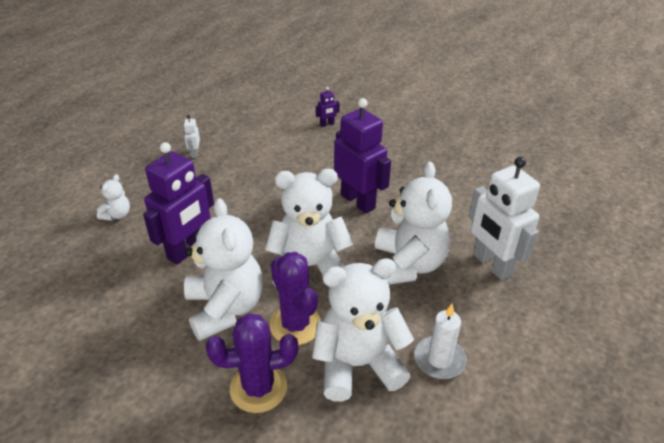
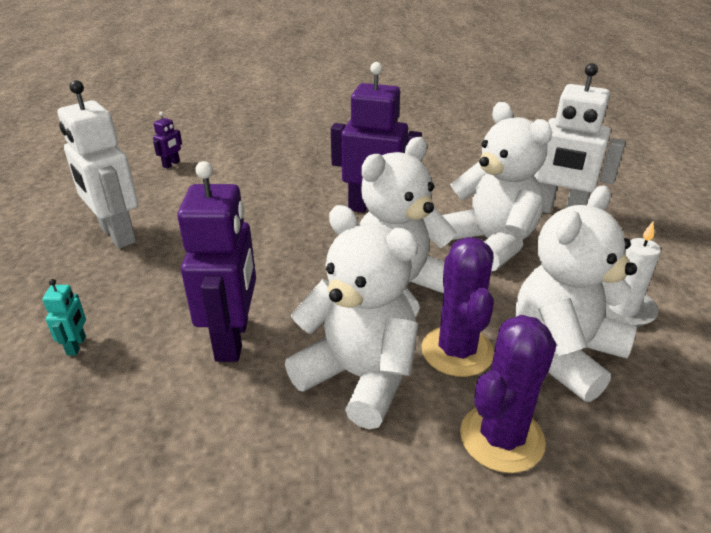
camera: 35 degrees left, 5 degrees down
white teddy bear [97,174,130,221] -> turquoise robot [42,279,86,355]
white robot [184,115,200,158] -> white robot [57,80,138,248], size x2.35
purple cactus [269,252,321,345] -> purple cactus turned 60 degrees clockwise [422,237,494,377]
purple robot [316,87,340,127] -> purple robot moved to [153,112,182,169]

